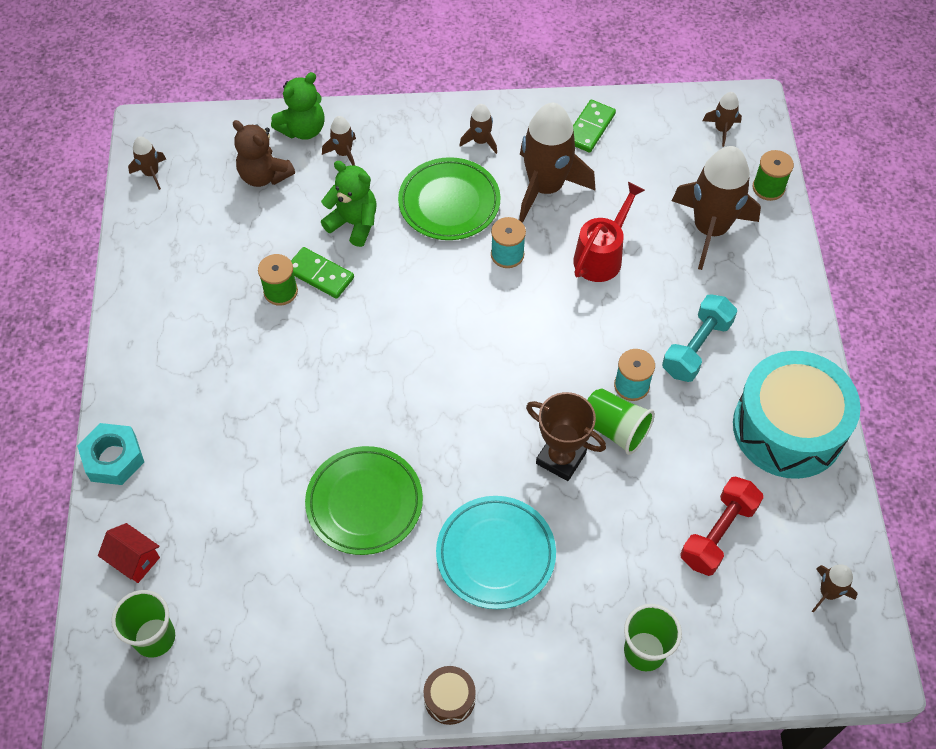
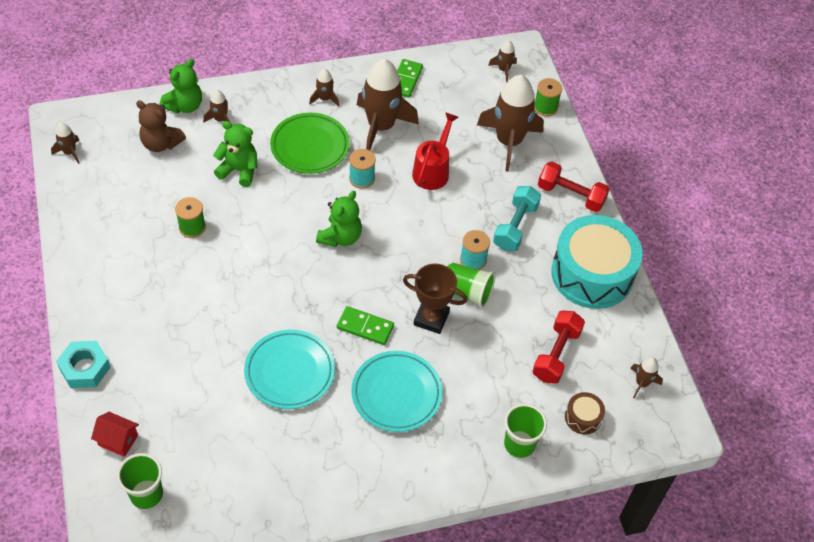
camera: 15 degrees left, 5 degrees down
green domino [291,247,354,299] -> green domino moved to [337,306,394,345]
green plate [305,446,423,555] -> turquoise plate [244,330,335,409]
brown drum [423,666,476,725] -> brown drum moved to [565,392,605,435]
none -> green teddy bear [316,191,362,247]
none -> red dumbbell [538,161,610,212]

